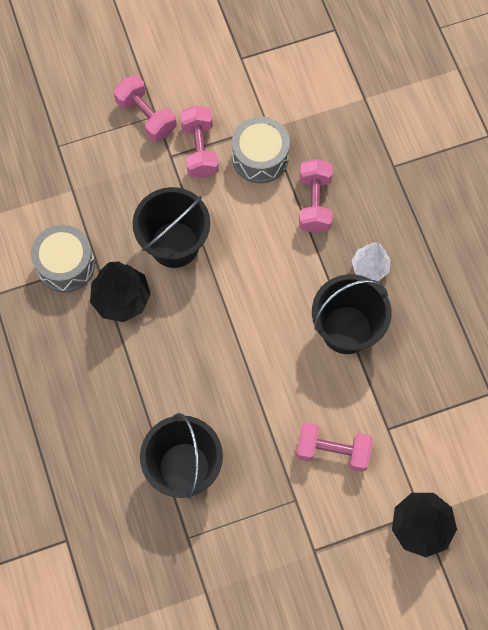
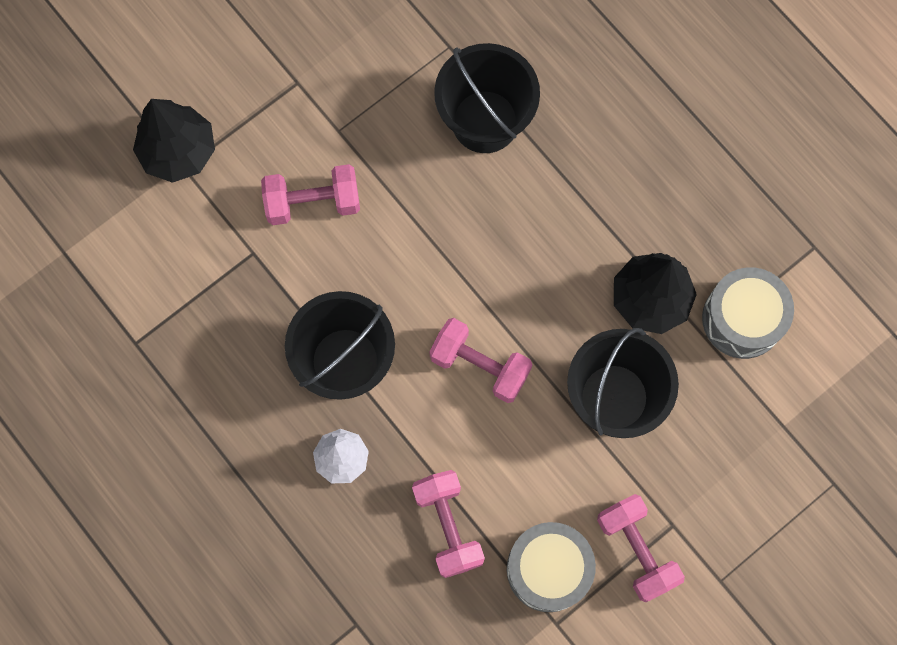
camera: 160 degrees right, 5 degrees up
pink dumbbell [114,75,176,142] -> pink dumbbell moved to [430,318,532,403]

